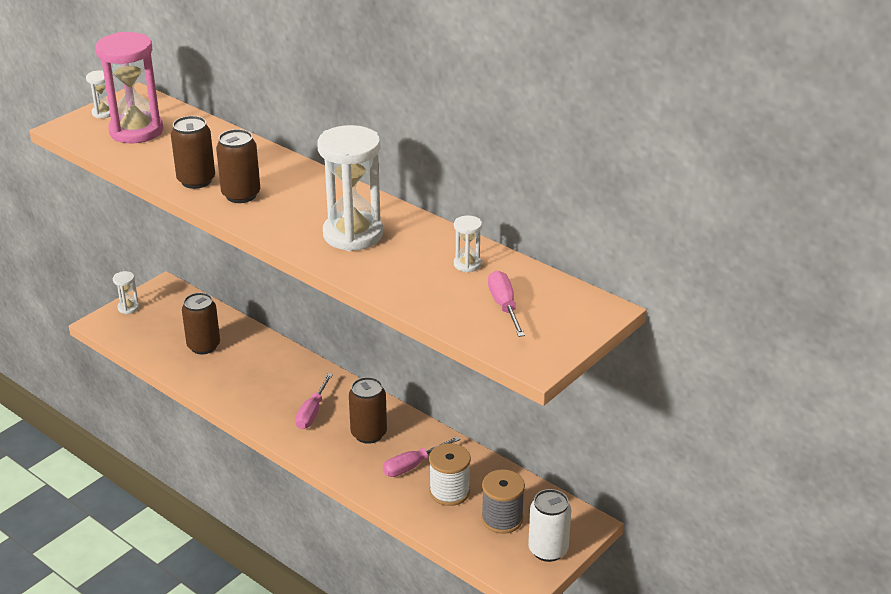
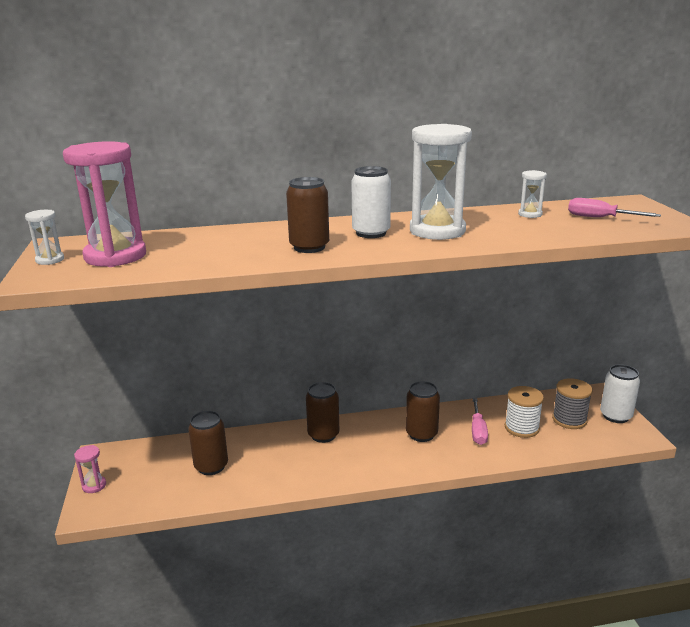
camera: 50 degrees left, 10 degrees down
white hourglass [113,271,139,314] -> pink hourglass [74,445,106,493]
brown can [171,116,215,189] -> brown can moved to [306,382,339,443]
pink screwdriver [295,373,333,429] -> none
none -> white can [351,166,391,238]

